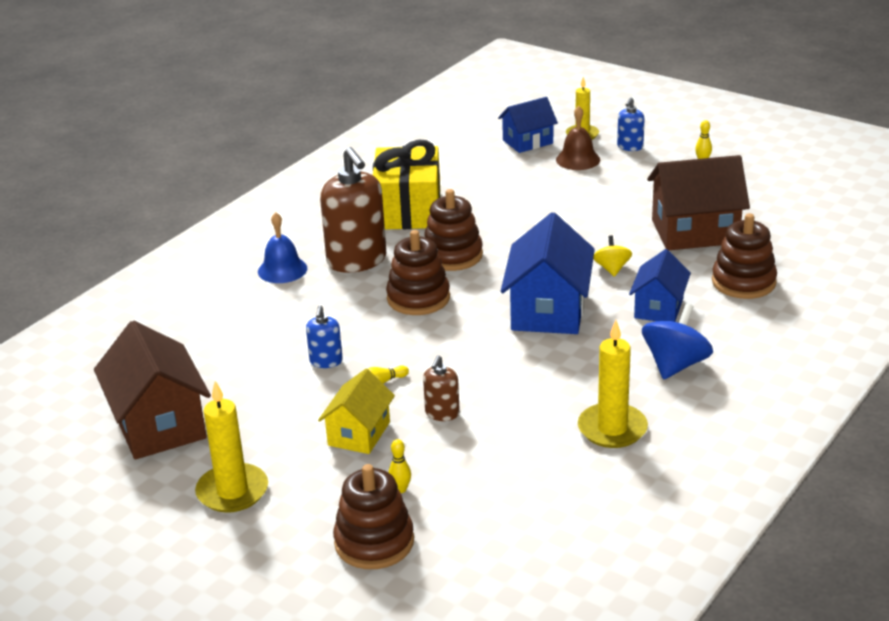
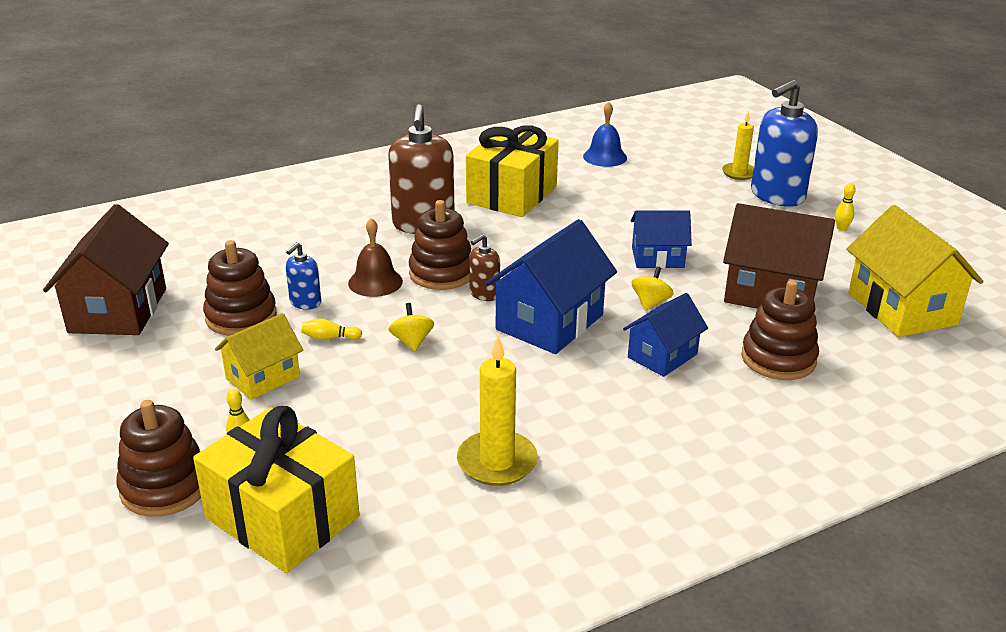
camera: 25 degrees right, 0 degrees up
yellow candle [195,381,268,513] -> none
blue bell [258,212,307,283] -> blue bell moved to [583,102,627,167]
brown soap dispenser [423,355,460,421] -> brown soap dispenser moved to [469,234,500,301]
brown stacking toy [424,189,483,271] -> brown stacking toy moved to [203,240,277,336]
blue house [498,97,558,153] -> blue house moved to [631,210,692,268]
brown bell [556,106,600,170] -> brown bell moved to [348,218,403,297]
blue soap dispenser [617,97,645,151] -> blue soap dispenser [751,80,818,207], size x2.07
blue spinning top [642,303,713,379] -> none
none -> yellow gift [193,406,359,573]
none -> yellow spinning top [389,303,434,351]
none -> yellow house [847,205,983,337]

